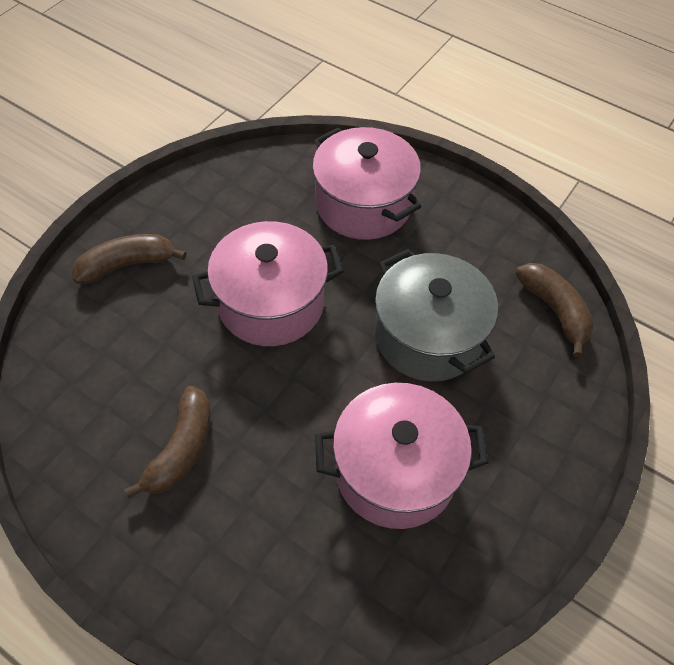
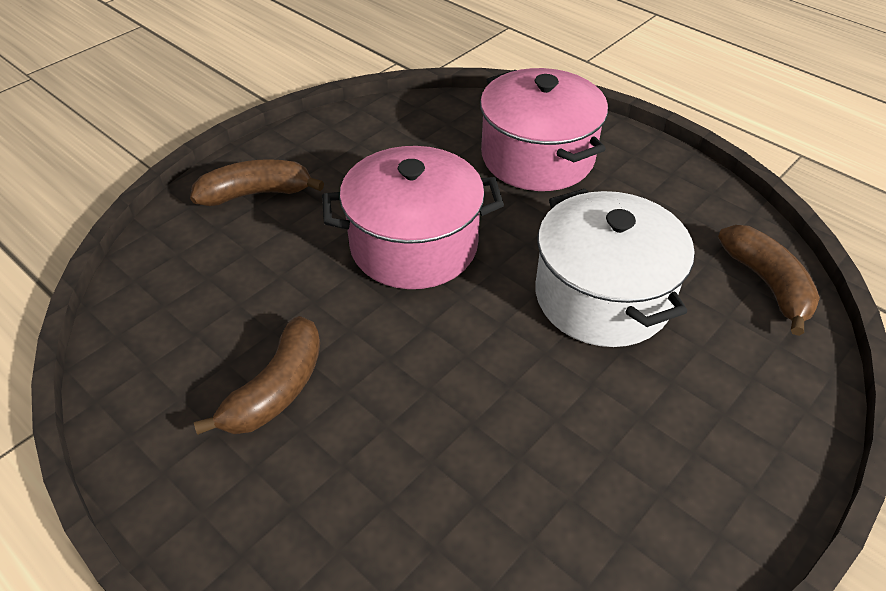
camera: 10 degrees right, 10 degrees down
pink pot [315,383,489,529] -> none
grey pot [375,249,498,382] -> white pot [535,189,695,347]

